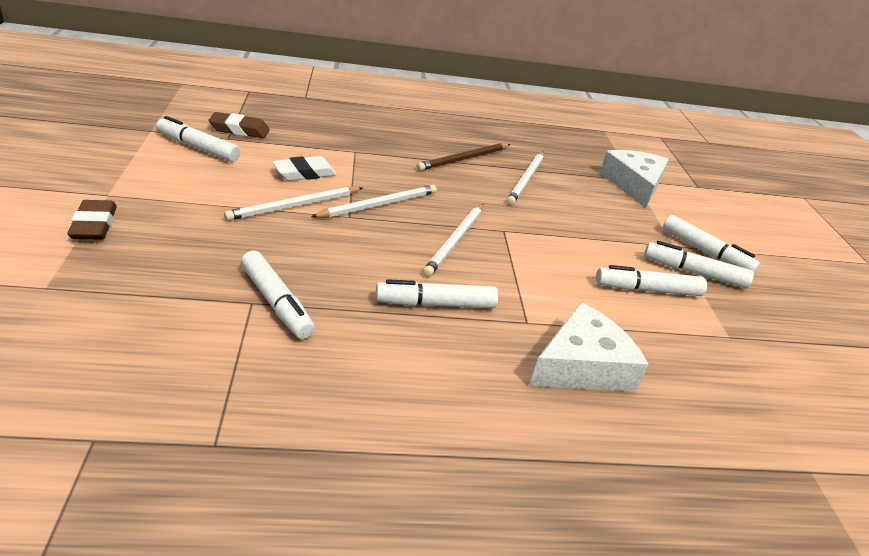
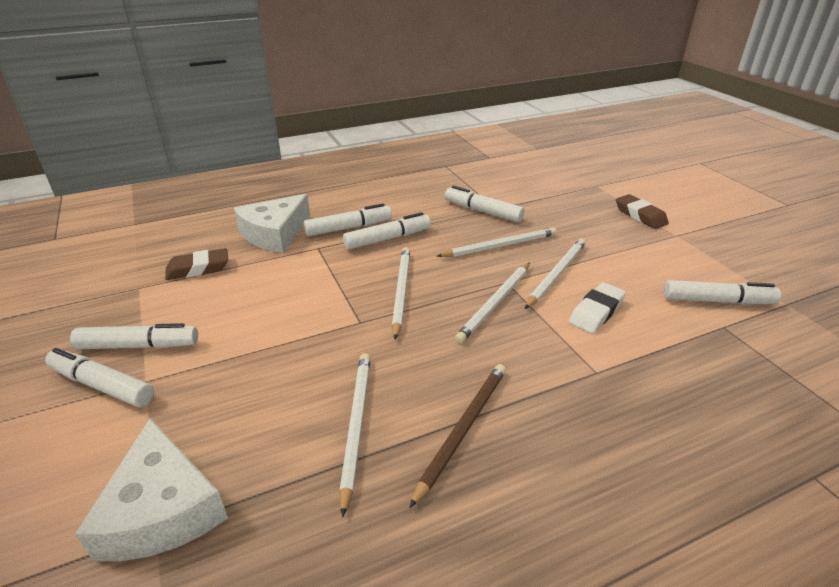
camera: 165 degrees right, 0 degrees up
brown eraser [209,112,270,138] -> brown eraser moved to [165,248,228,280]
white marker [596,265,707,296] -> white marker moved to [304,204,392,236]
none -> white pencil [437,227,557,257]

